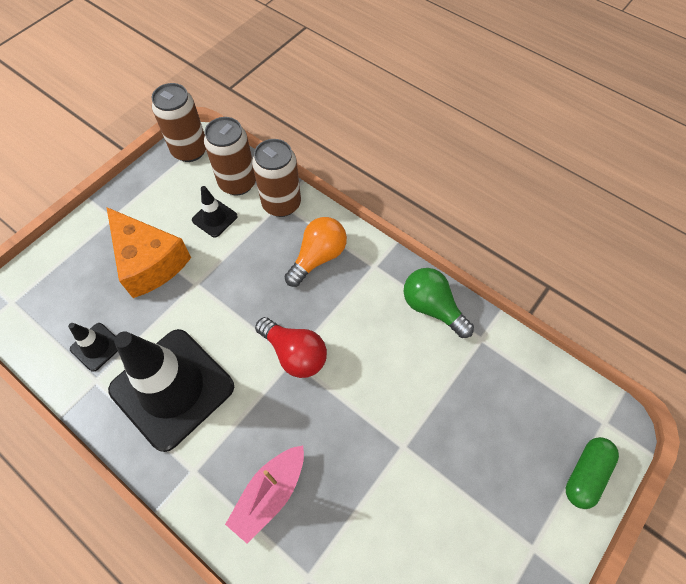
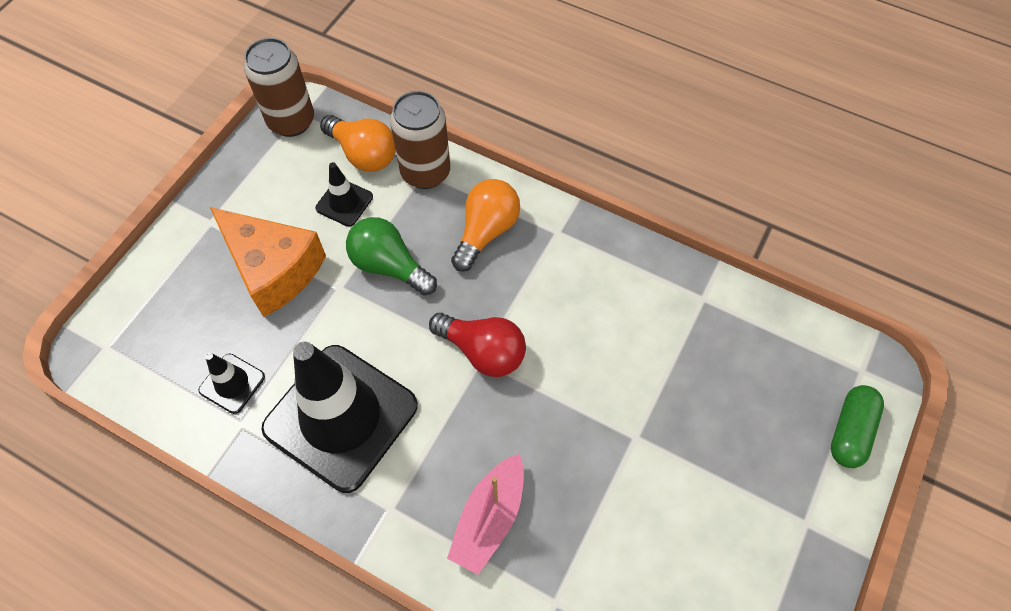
camera: 10 degrees left, 0 degrees up
brown can [204,117,256,195] -> orange light bulb [320,115,396,172]
green light bulb [403,268,474,338] -> green light bulb moved to [346,217,437,296]

